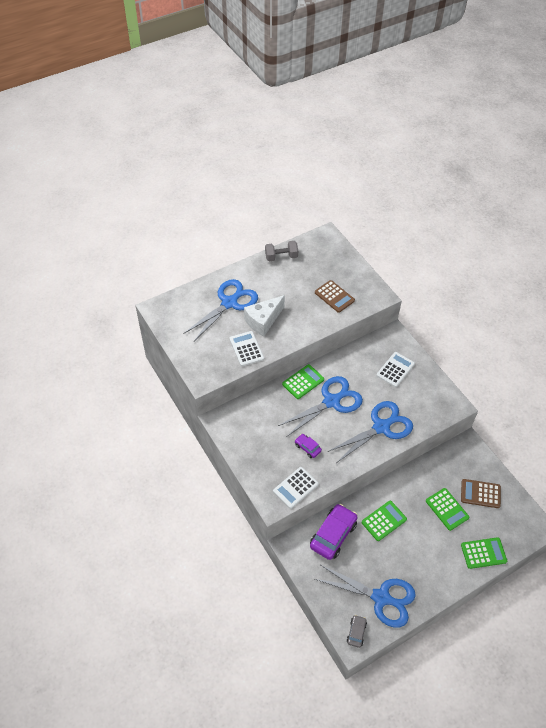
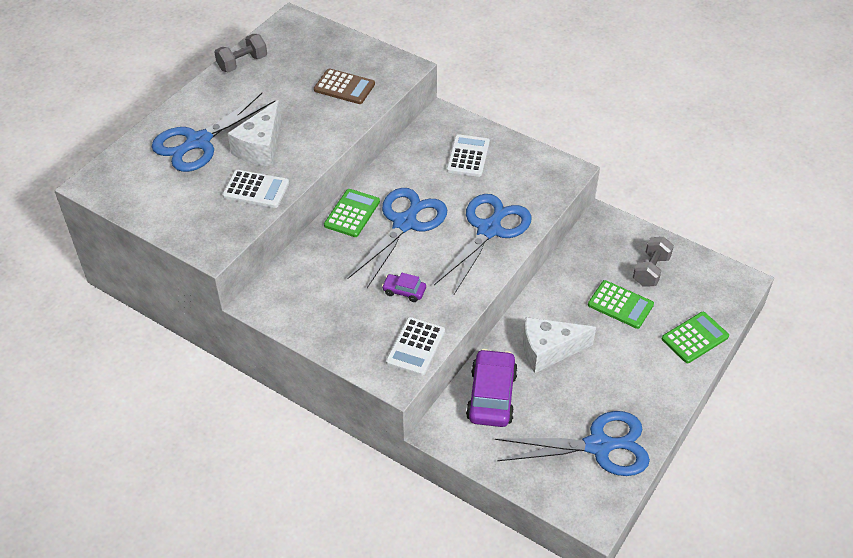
camera: 25 degrees left, 5 degrees down
blue scissors [184,279,258,341] -> blue scissors turned 150 degrees counterclockwise [151,93,275,172]
white calculator [230,331,264,366] -> white calculator turned 150 degrees clockwise [222,170,289,208]
grey car [347,615,367,648] -> none
green calculator [362,501,407,541] -> white cheese [523,317,596,373]
brown calculator [461,479,501,508] -> grey dumbbell [633,237,674,287]

